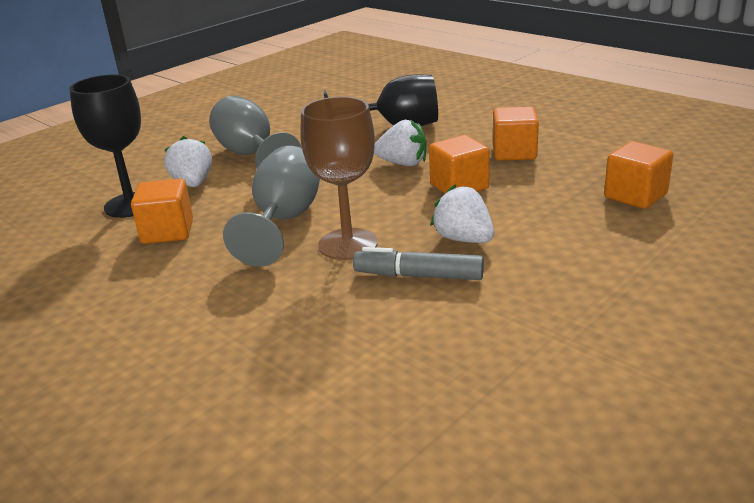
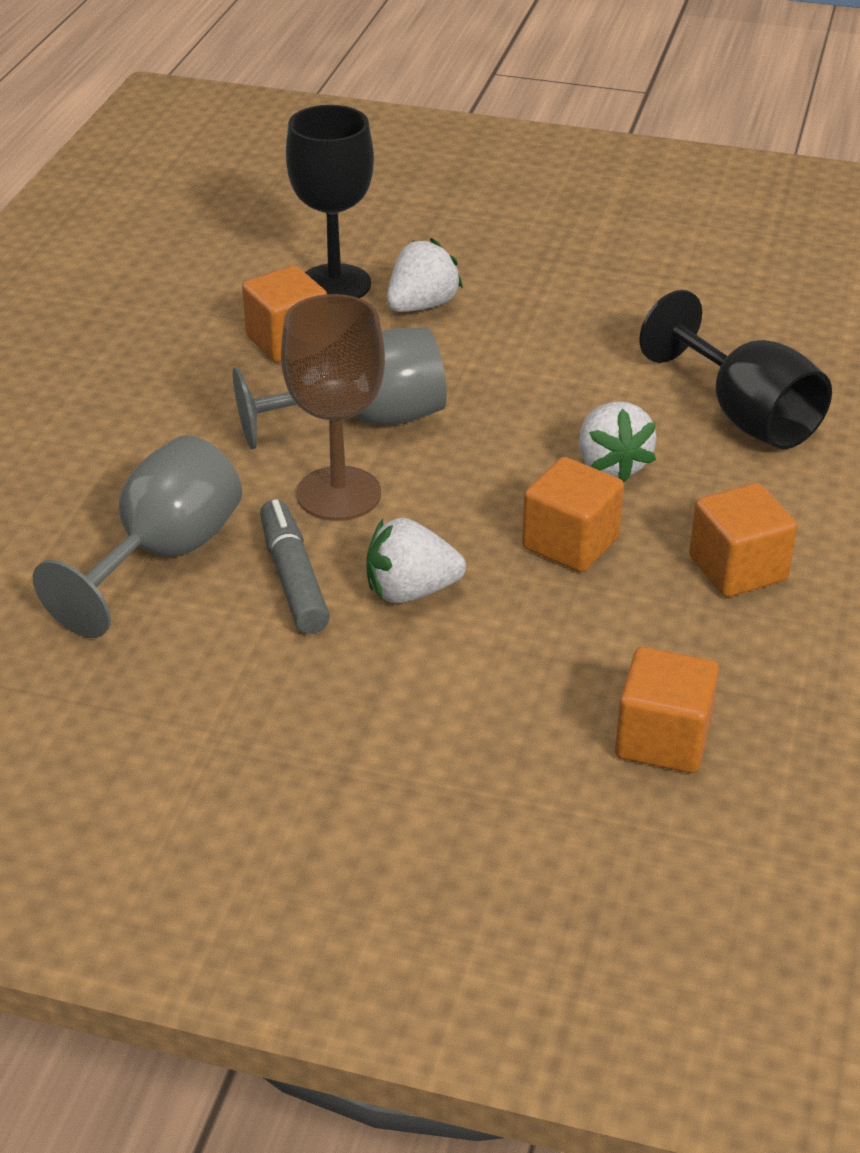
camera: 60 degrees right, 10 degrees up
grey goblet [209,96,302,168] -> grey goblet moved to [33,435,242,638]
white strawberry [431,185,494,243] -> white strawberry turned 120 degrees counterclockwise [366,518,466,604]

